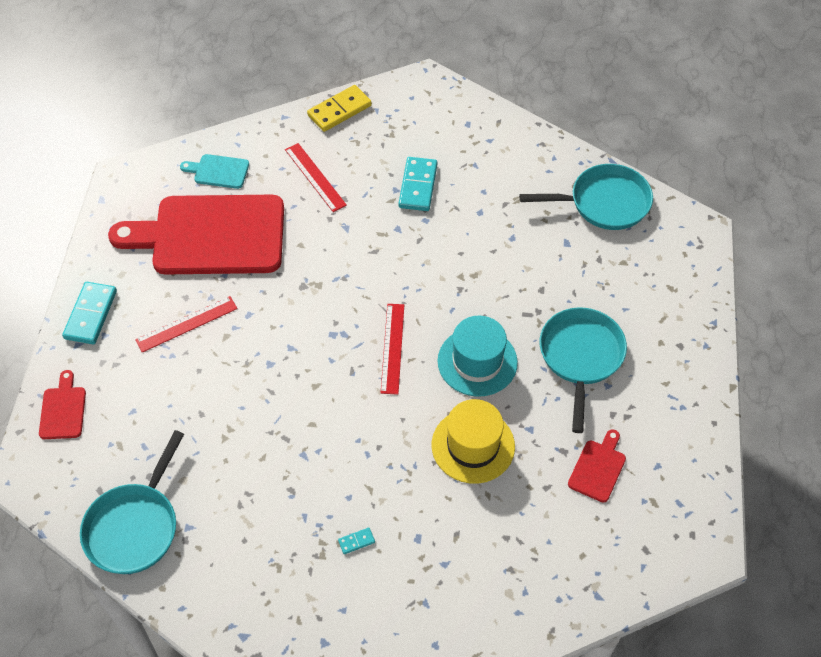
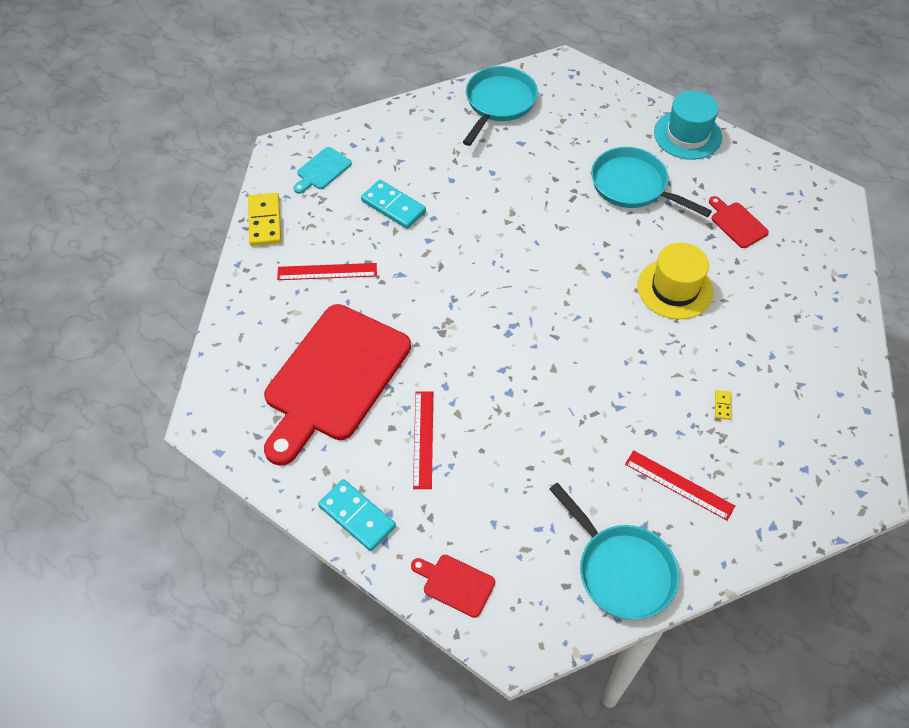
camera: 60 degrees left, 0 degrees up
turquoise cutting board [180,154,249,189] -> turquoise cutting board moved to [293,147,352,194]
turquoise domino [338,527,375,554] -> yellow domino [715,390,732,420]
red ruler [381,304,404,394] -> red ruler moved to [625,450,735,521]
turquoise hat [438,316,518,397] -> turquoise hat moved to [654,90,722,160]

